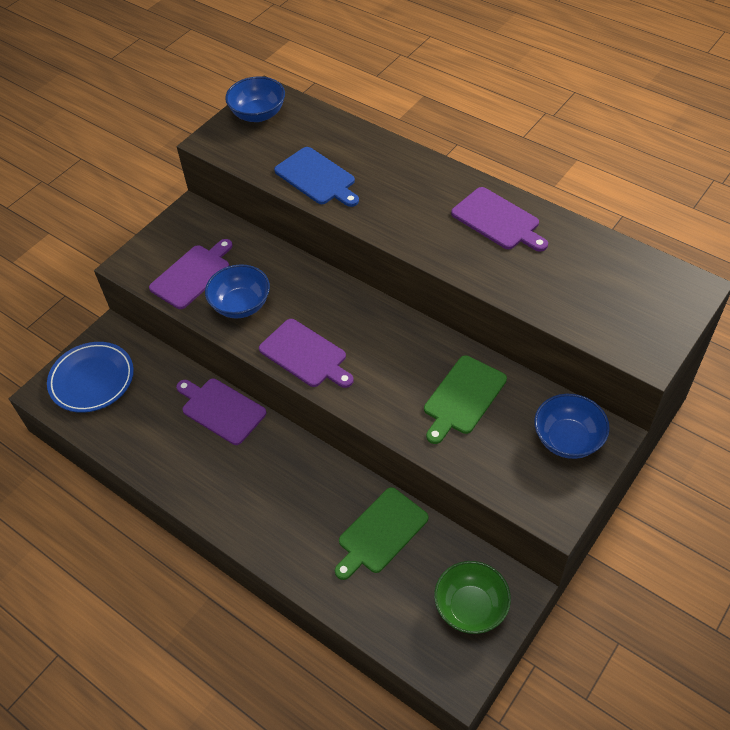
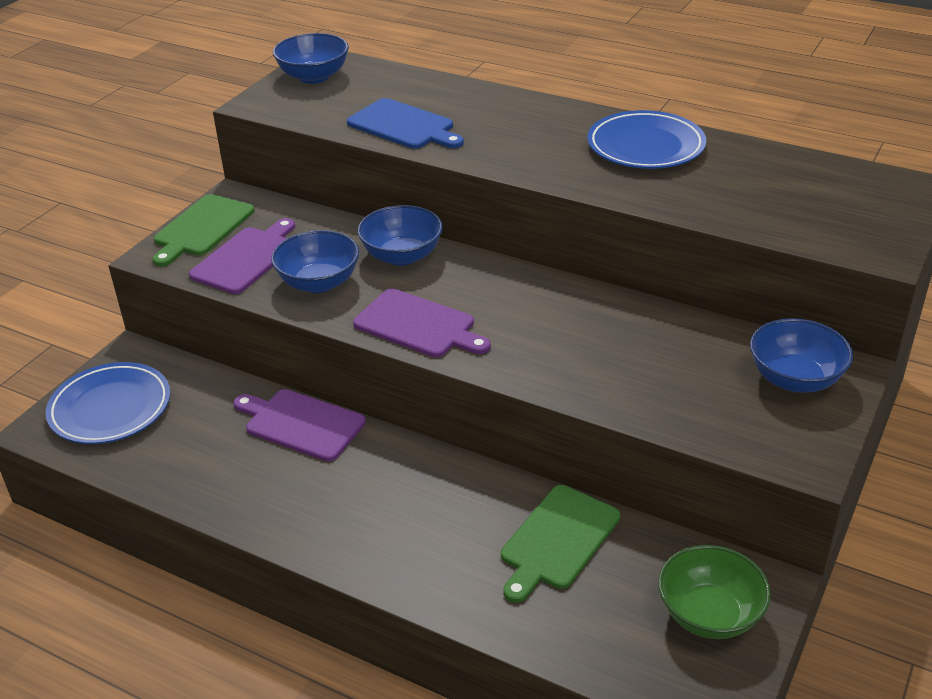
camera: 10 degrees left, 15 degrees down
green cutting board [424,355,507,444] -> green cutting board moved to [152,194,255,266]
purple cutting board [451,187,548,252] -> blue plate [587,110,706,169]
none -> blue bowl [358,205,443,266]

